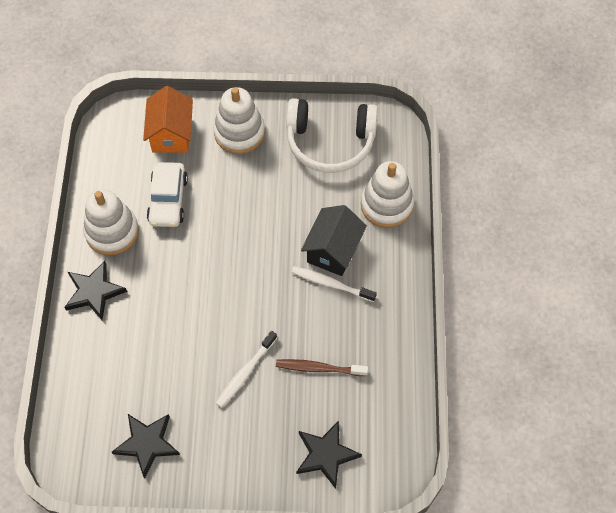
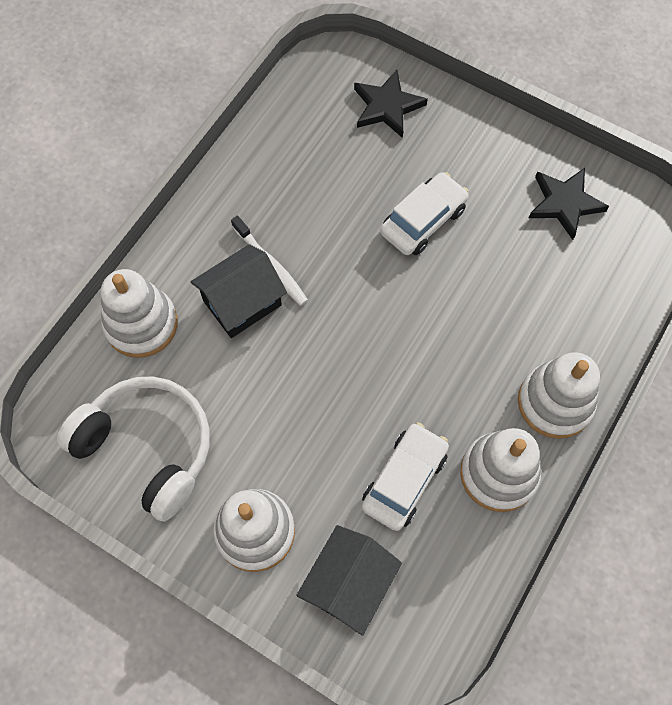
camera: 150 degrees left, 5 degrees up
black star [64,261,127,320] -> white stacking toy [518,352,600,439]
orange house [143,86,193,153] -> black house [296,525,402,636]
white toothbrush [216,331,277,408] -> white car [380,172,469,255]
brown toothbrush [276,359,368,376] -> none

